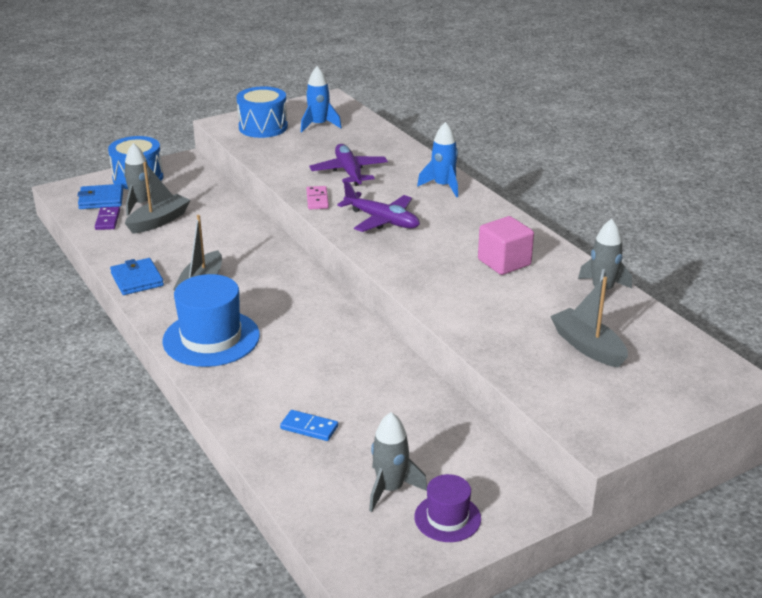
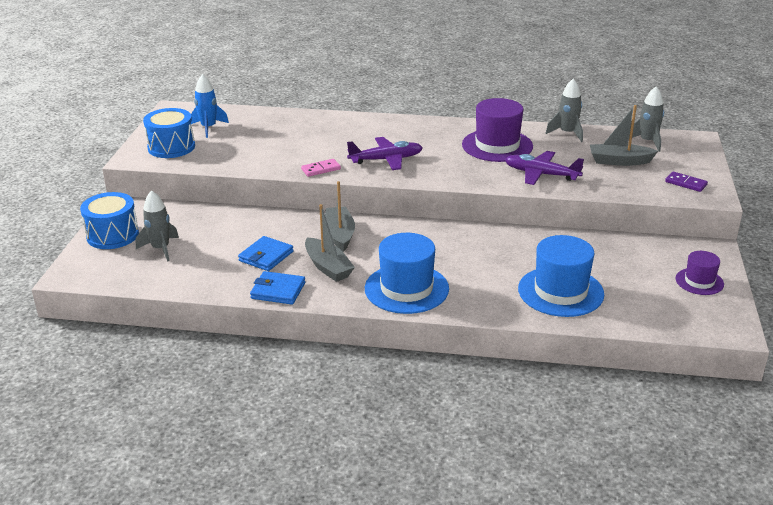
camera: 50 degrees left, 0 degrees up
blue wallet [77,184,123,209] -> blue wallet moved to [238,236,294,271]
purple domino [95,207,120,230] -> purple domino moved to [665,171,708,192]
grey boat [125,162,191,234] -> grey boat moved to [325,181,355,252]
blue domino [280,410,338,441] -> blue hat [518,235,604,317]
pink domino [306,186,329,209] -> pink domino turned 60 degrees counterclockwise [301,159,341,177]
purple plane [309,144,388,186] -> purple plane moved to [505,151,584,185]
grey rocket [369,412,427,512] -> grey rocket moved to [628,86,664,152]
blue rocket [417,122,458,197] -> none
pink cube [478,216,534,275] -> purple hat [462,98,533,162]

